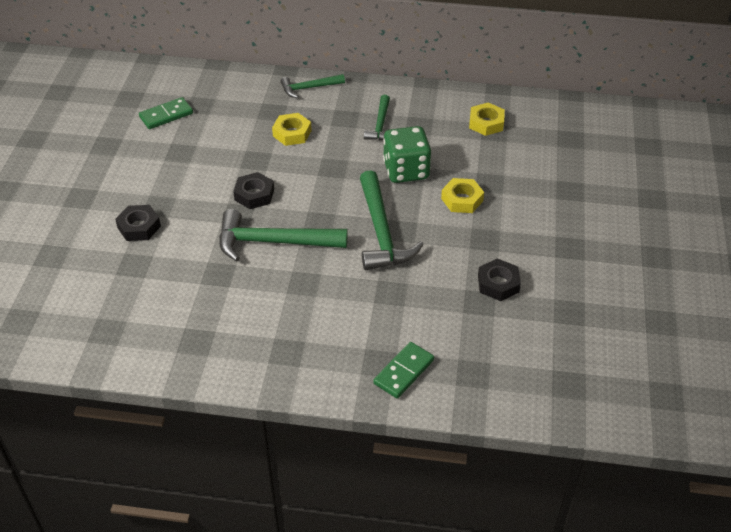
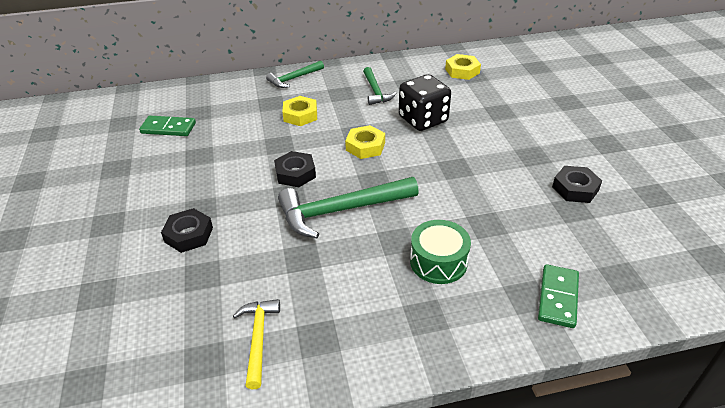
camera: 20 degrees left, 5 degrees down
green domino [139,97,193,129] -> green domino turned 60 degrees clockwise [139,116,196,136]
green hammer [360,170,424,270] -> none
green dice [383,126,431,183] -> black dice [399,74,451,131]
yellow nut [441,178,484,213] -> yellow nut moved to [345,125,385,159]
none -> yellow hammer [233,299,280,389]
none -> green drum [410,220,471,284]

